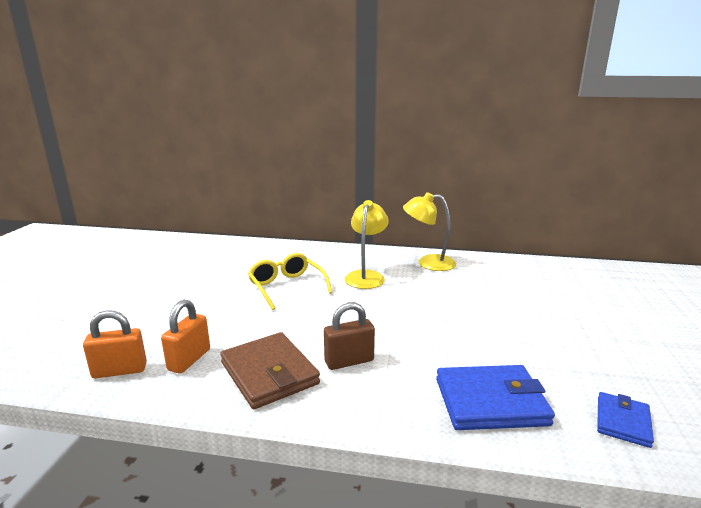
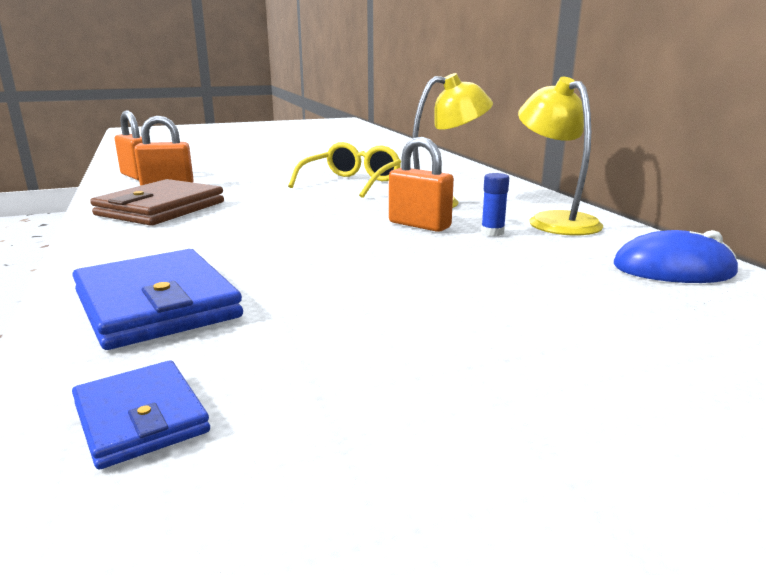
camera: 60 degrees right, 0 degrees up
brown padlock [324,302,375,370] -> none
blue wallet [597,392,654,448] -> blue wallet turned 60 degrees clockwise [72,360,210,469]
none -> orange padlock [389,137,454,232]
none -> blue glue stick [481,173,509,236]
none -> blue mouse [614,230,738,283]

